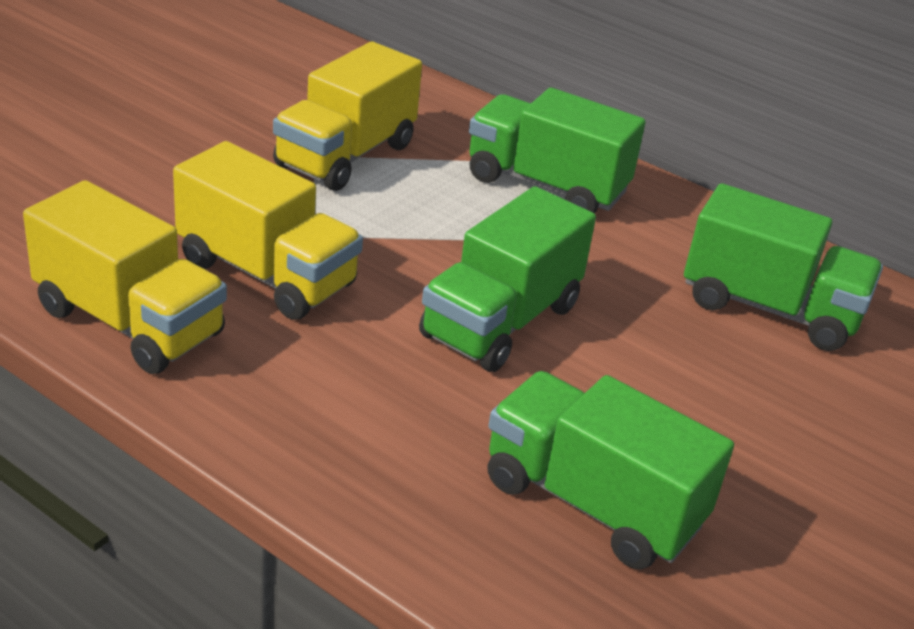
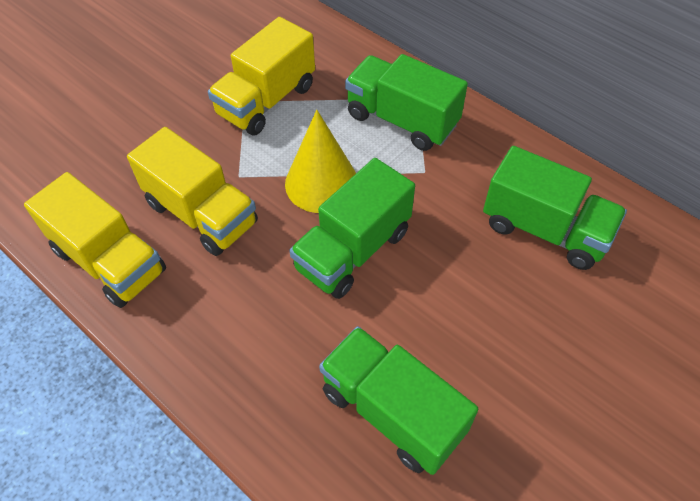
camera: 10 degrees right, 20 degrees up
none -> yellow cone [285,110,356,213]

